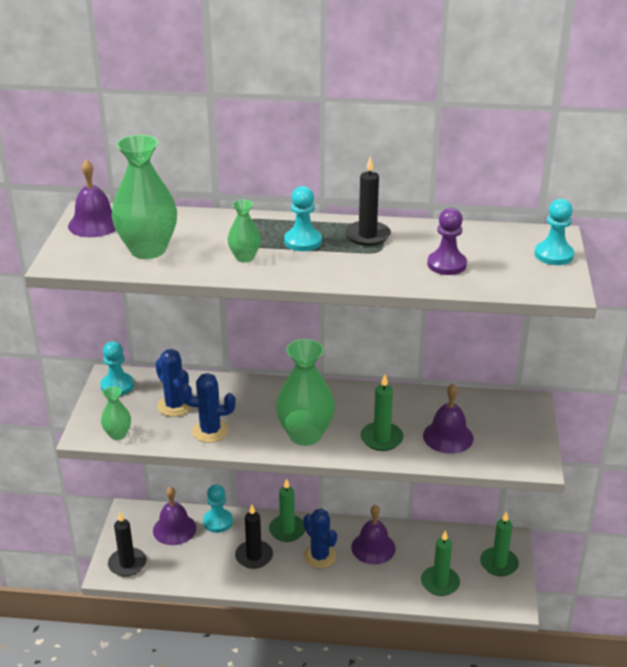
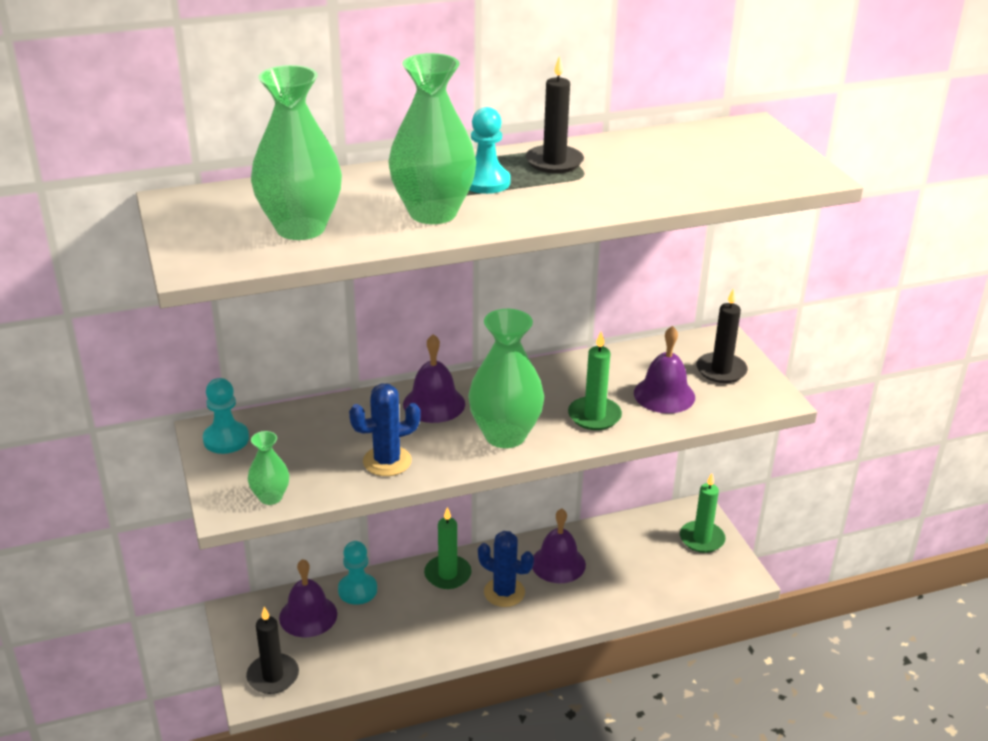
camera: 25 degrees left, 0 degrees up
purple bell [68,159,116,237] -> purple bell moved to [403,334,465,423]
blue cactus [155,349,192,417] -> none
green vase [227,199,261,262] -> green vase [388,53,476,224], size x1.95
black candle [235,505,273,569] -> black candle moved to [696,288,748,383]
green candle [421,530,460,596] -> none
purple pawn [427,208,467,275] -> none
turquoise pawn [535,199,574,265] -> none

